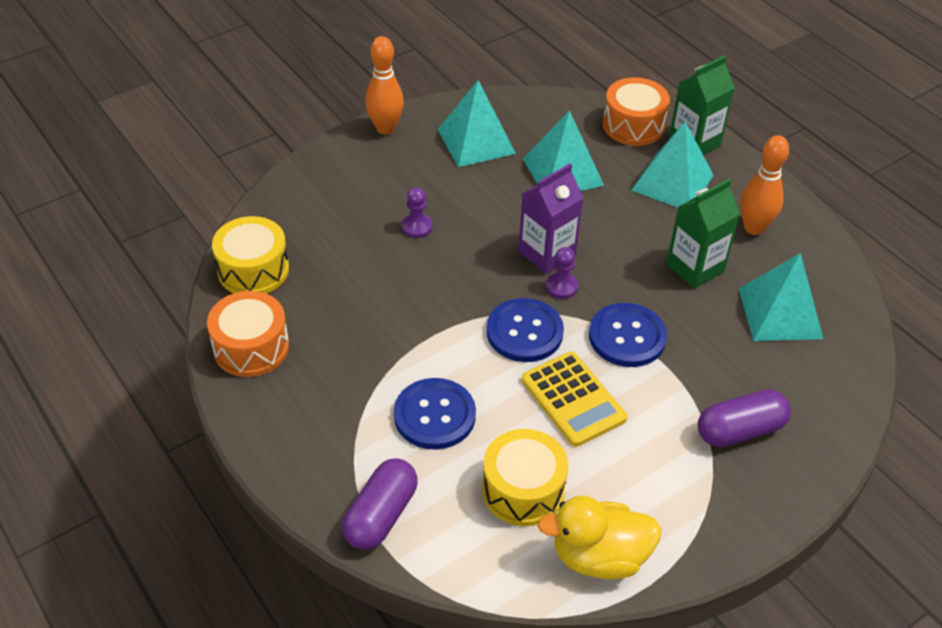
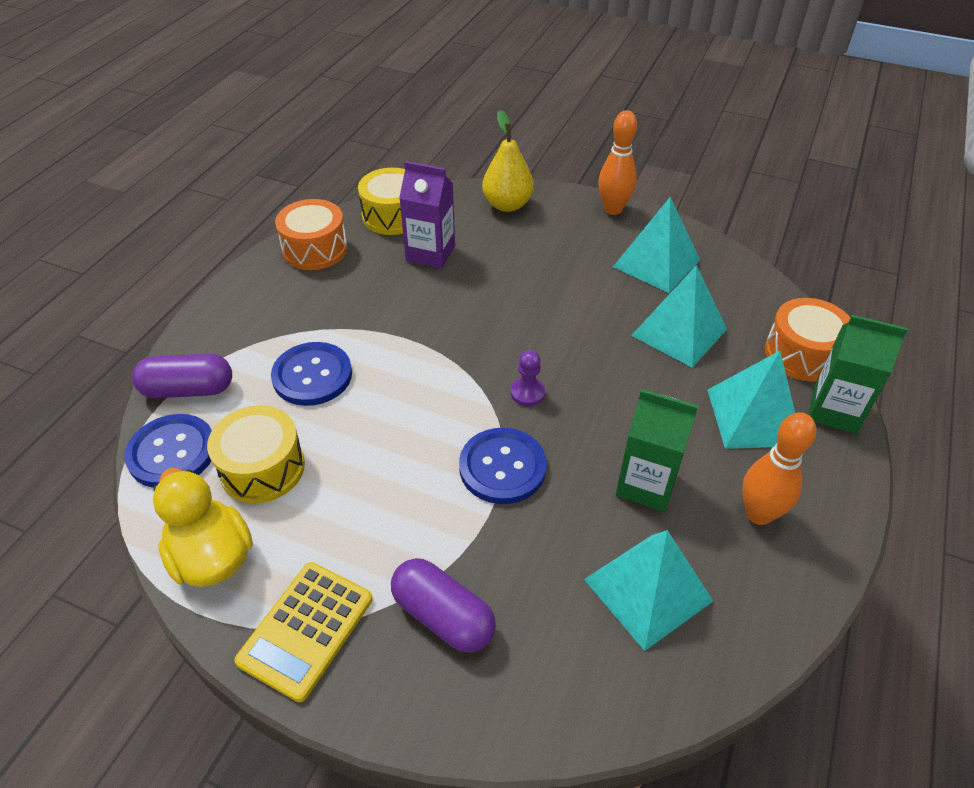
camera: 60 degrees right, 0 degrees up
purple pawn [402,187,433,238] -> none
blue button [486,298,564,362] -> blue button moved to [124,414,212,488]
purple carton [518,163,583,274] -> purple carton moved to [399,161,455,269]
yellow calculator [521,352,627,447] -> yellow calculator moved to [234,562,372,702]
none -> yellow pear [482,110,534,212]

